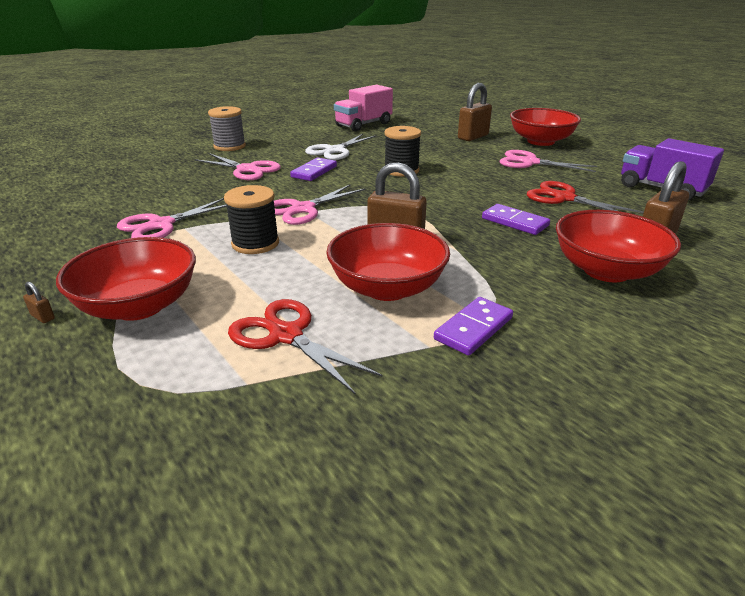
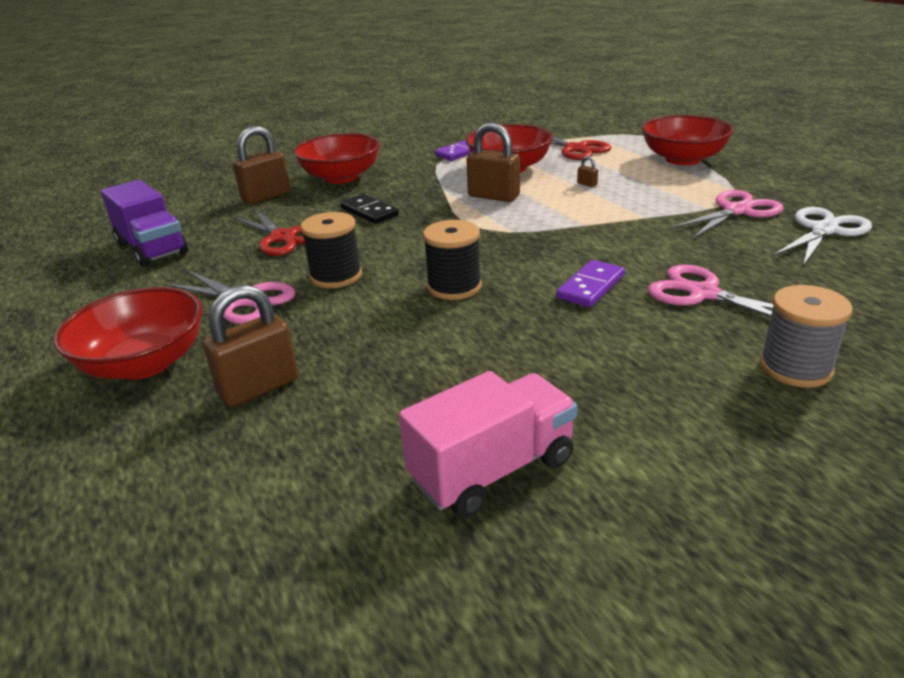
camera: 170 degrees left, 0 degrees up
brown padlock [23,282,55,323] -> brown padlock moved to [577,156,598,187]
black spool [224,185,279,254] -> black spool moved to [301,212,362,288]
pink scissors [274,184,366,225] -> none
white scissors [305,134,377,160] -> white scissors moved to [773,207,872,266]
purple domino [482,204,550,235] -> black domino [340,194,399,224]

